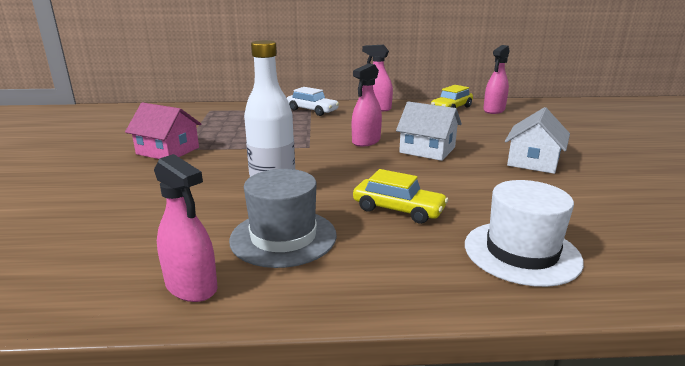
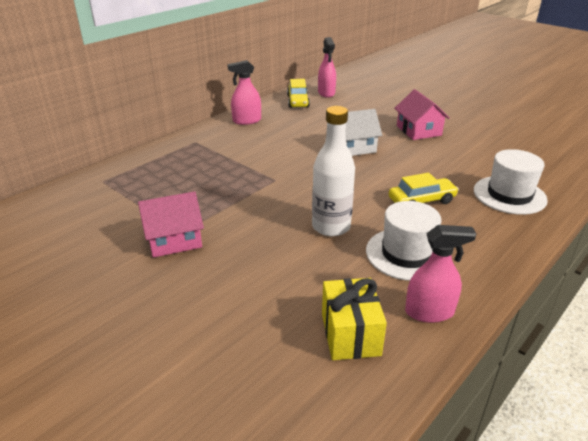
camera: 45 degrees left, 10 degrees up
grey hat [229,169,337,268] -> white hat [366,201,442,281]
white car [287,87,339,116] -> none
pink spray bottle [352,63,382,147] -> none
white house [505,107,570,174] -> pink house [394,89,450,140]
none -> yellow gift [322,278,387,360]

